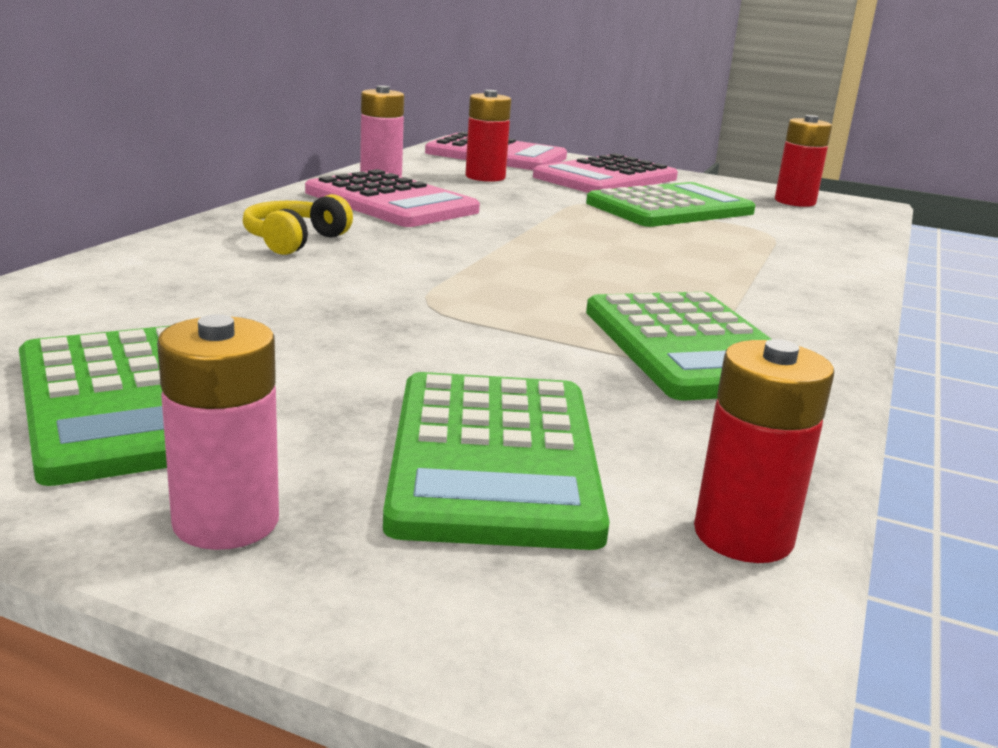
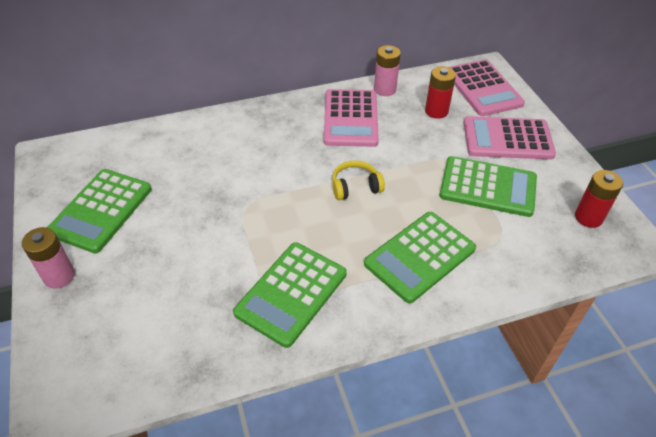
camera: 50 degrees right, 25 degrees up
yellow headphones [243,194,353,255] -> yellow headphones moved to [332,160,385,200]
green calculator [383,372,610,550] -> green calculator moved to [364,212,476,304]
red battery [694,339,834,563] -> none

